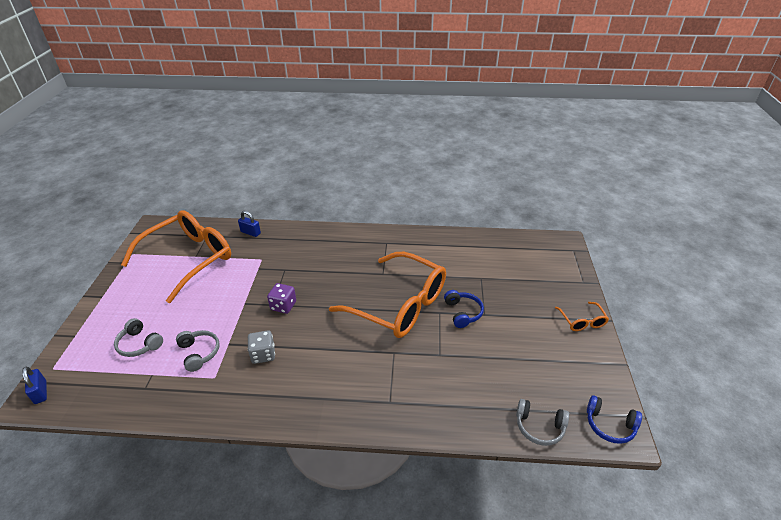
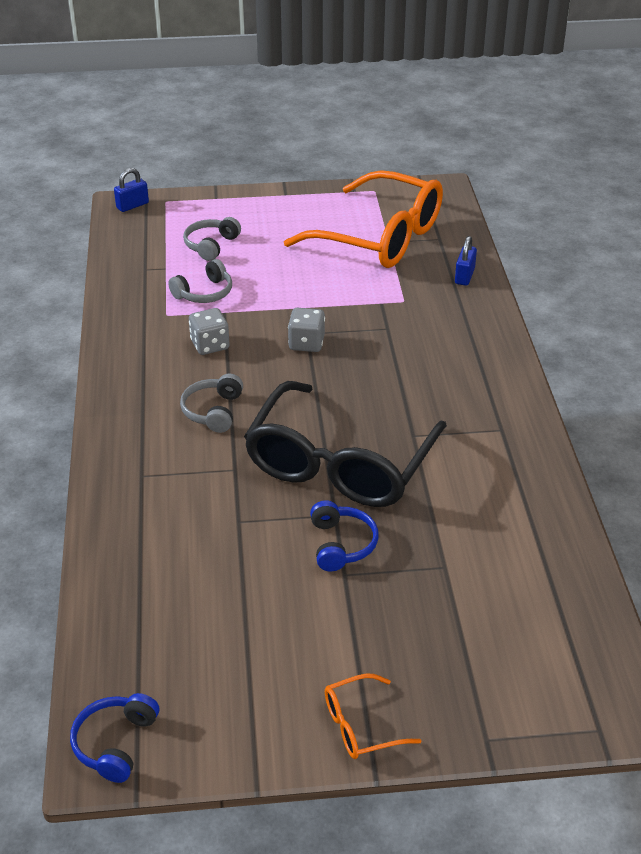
camera: 80 degrees right, 0 degrees up
purple dice [267,283,296,314] -> grey dice [288,308,325,352]
orange glasses [329,252,446,338] -> black glasses [244,381,447,507]
blue headphones [444,290,484,328] -> blue headphones turned 75 degrees counterclockwise [310,500,378,571]
grey headphones [516,399,569,446] -> grey headphones moved to [180,374,243,433]

